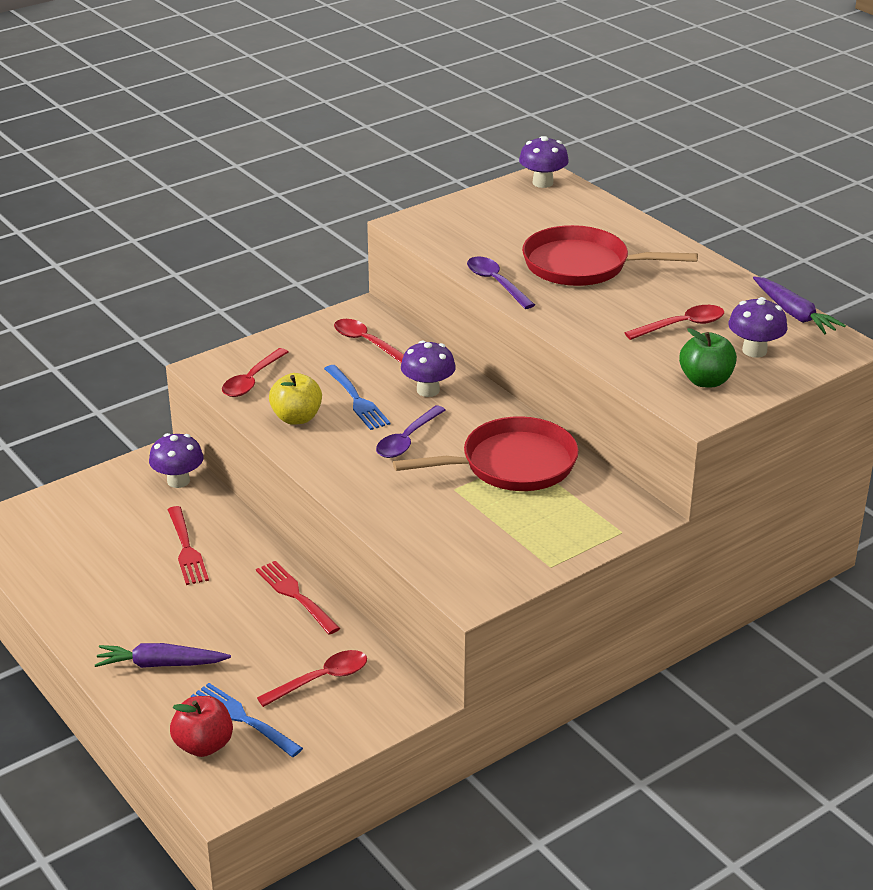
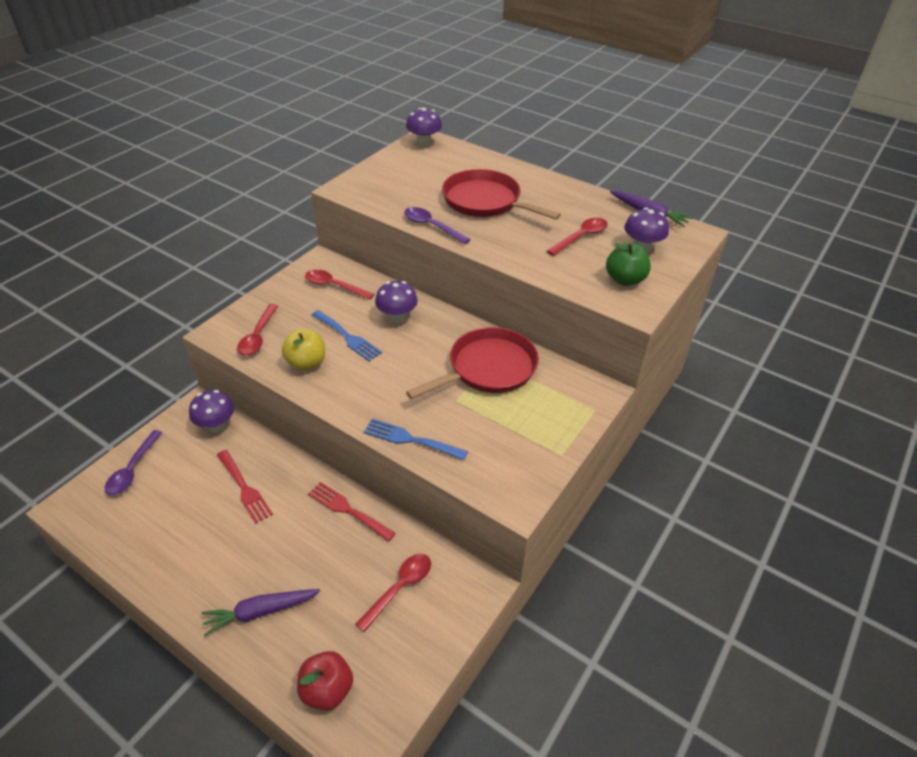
camera: 20 degrees left, 10 degrees up
blue fork [191,683,303,757] -> blue fork moved to [364,418,468,461]
purple spoon [376,405,446,458] -> purple spoon moved to [105,430,162,496]
red pan [522,225,698,286] -> red pan turned 45 degrees clockwise [442,169,561,220]

